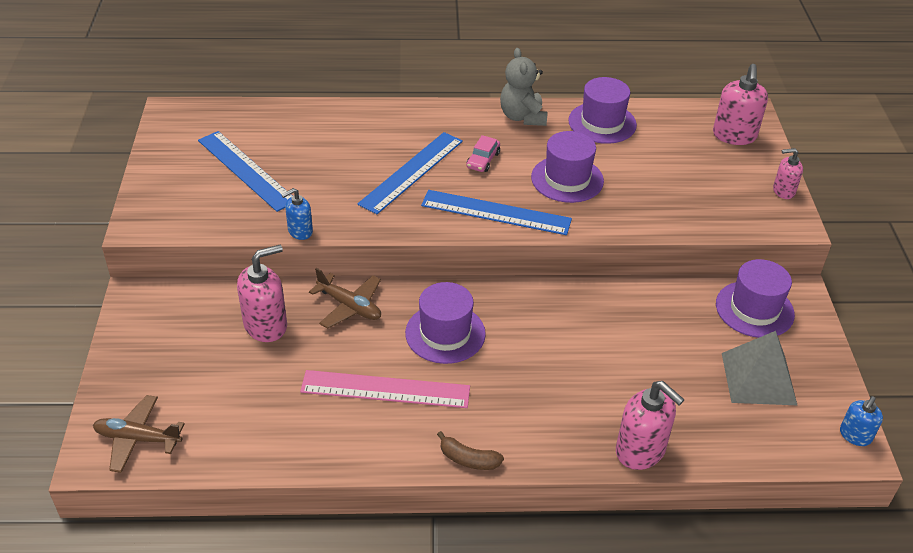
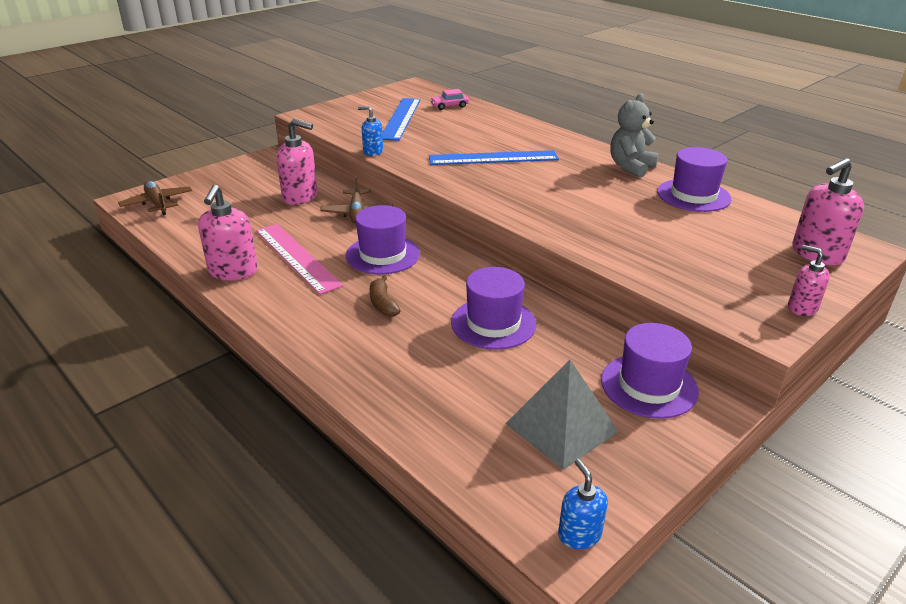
camera: 50 degrees right, 10 degrees down
blue ruler [421,190,572,235] -> none
brown banana [437,431,504,470] -> brown banana moved to [370,275,401,317]
pink car [466,135,500,172] -> pink car moved to [430,89,469,110]
purple hat [531,131,604,203] -> purple hat moved to [451,267,536,350]
pink soap dispenser [616,381,685,470] -> pink soap dispenser moved to [198,185,258,280]
blue soap dispenser [840,396,883,446] -> blue soap dispenser turned 75 degrees clockwise [558,459,608,549]

